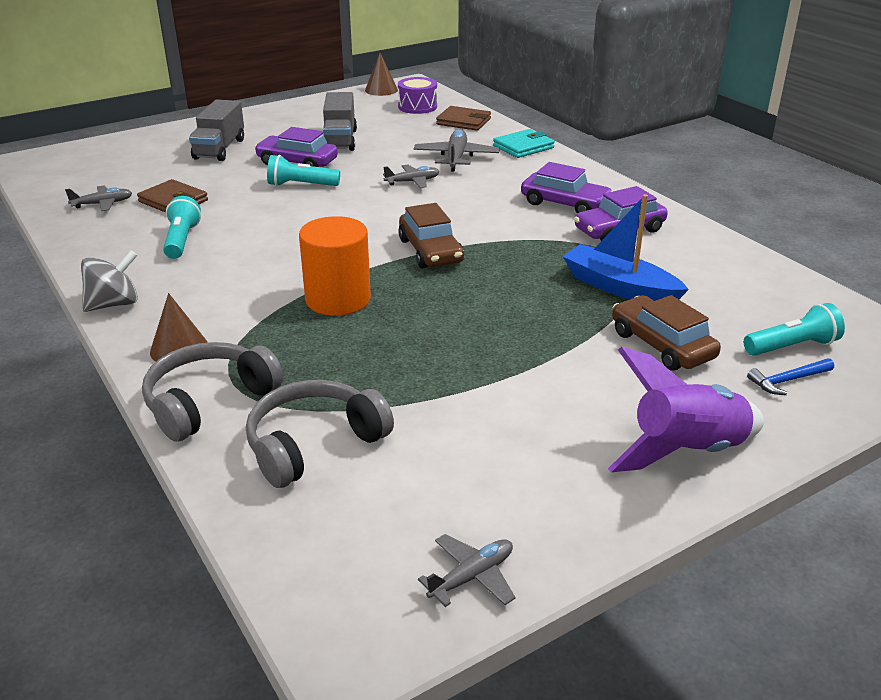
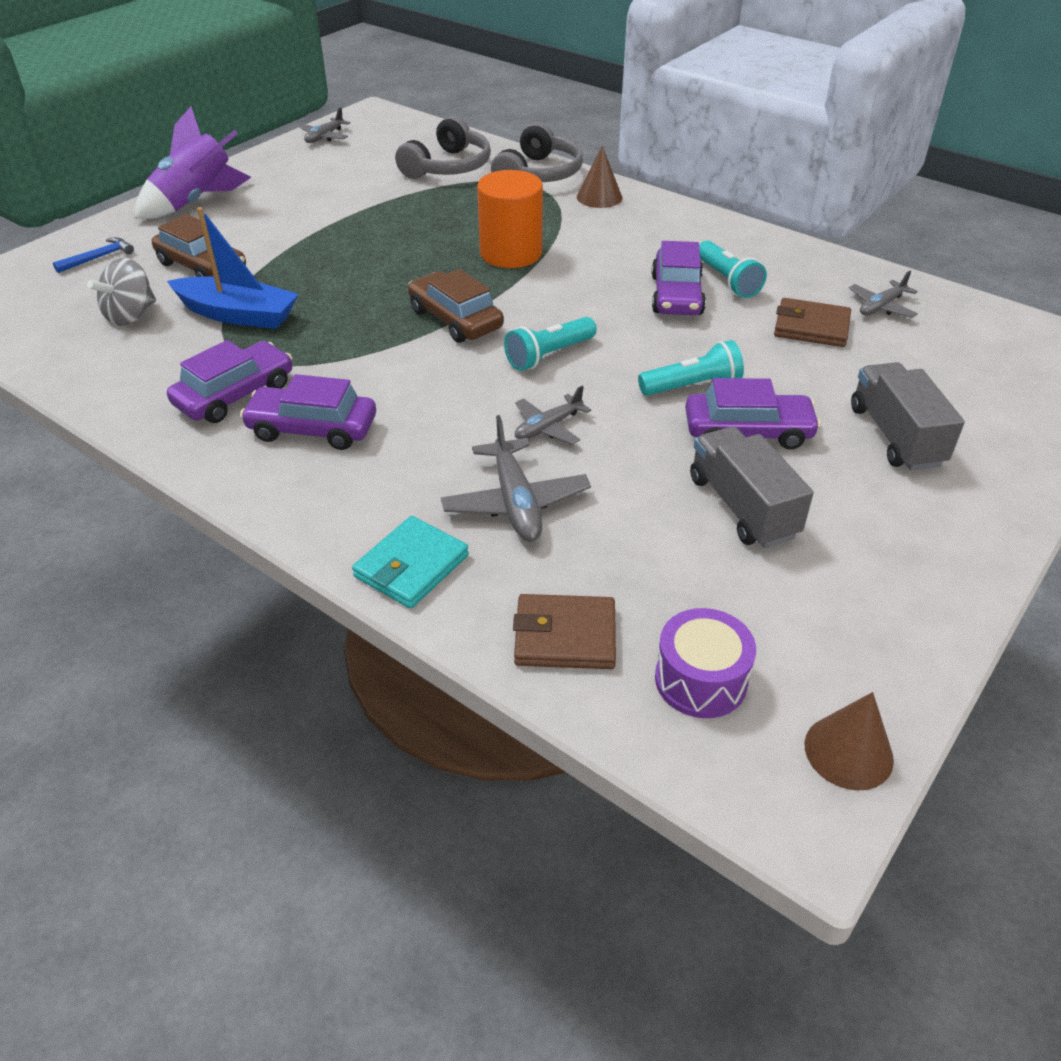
camera: 160 degrees right, 10 degrees up
grey spinning top [81,250,138,312] -> grey spinning top moved to [87,258,156,326]
turquoise flashlight [744,303,845,356] -> turquoise flashlight moved to [504,317,597,371]
none -> purple car [651,241,706,315]

